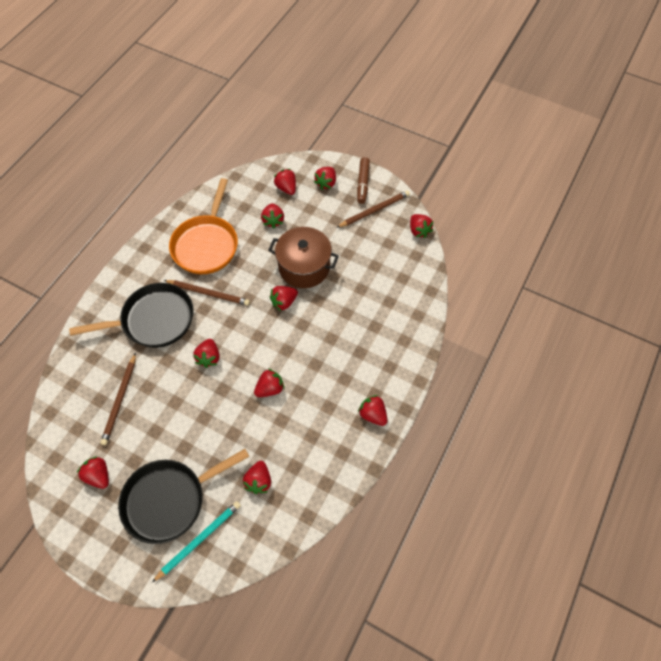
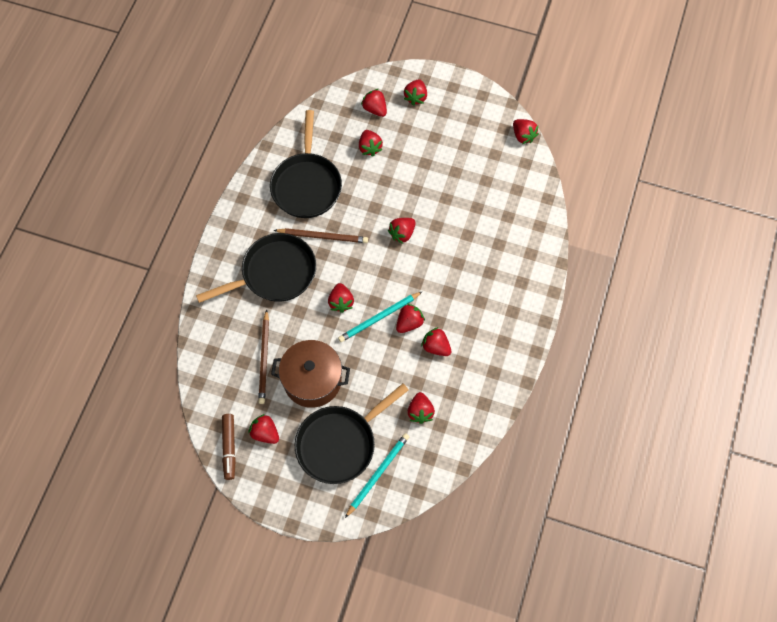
camera: 10 degrees left, 5 degrees up
orange pan [169,178,238,274] -> black pan [270,110,342,218]
brown pot [268,227,339,288] -> brown pot moved to [271,340,350,408]
brown pencil [336,191,410,228] -> none
brown marker [357,157,370,204] -> brown marker moved to [222,414,236,480]
red strawberry [358,395,387,426] -> red strawberry moved to [421,327,451,356]
none -> turquoise pencil [338,291,423,342]

